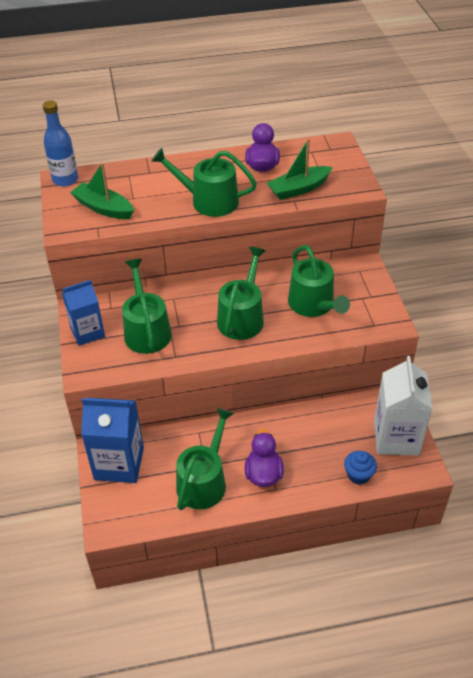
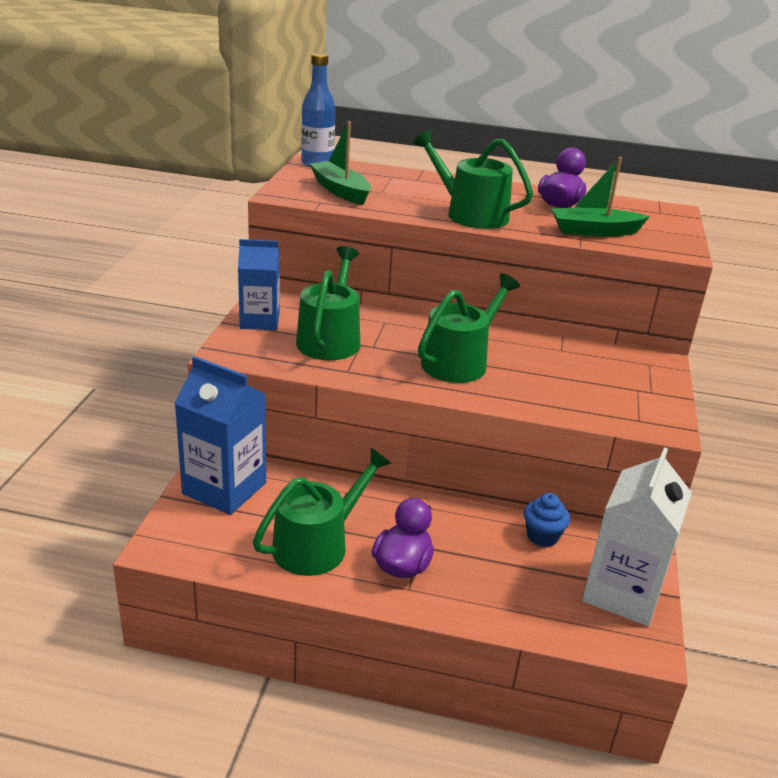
camera: 20 degrees right, 15 degrees down
green watering can [288,245,350,317] -> none
blue cupcake [344,451,377,485] -> blue cupcake moved to [524,493,570,547]

